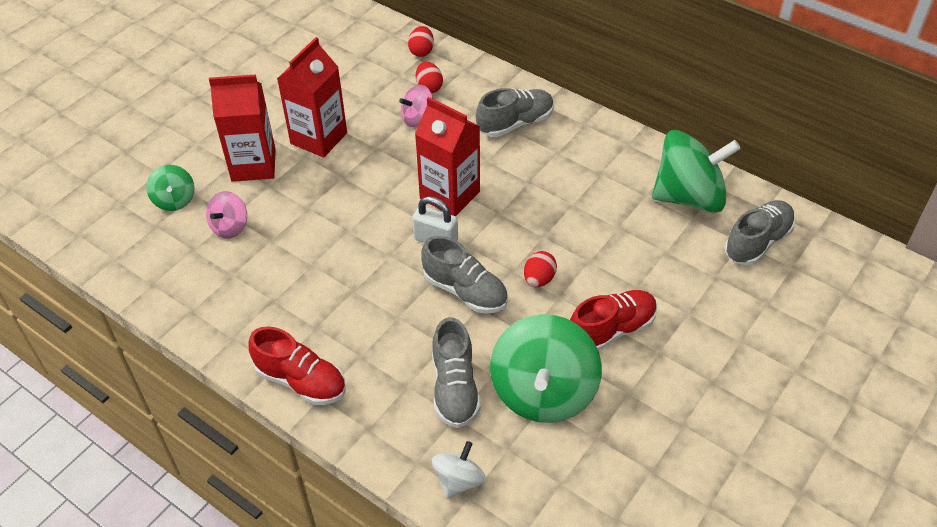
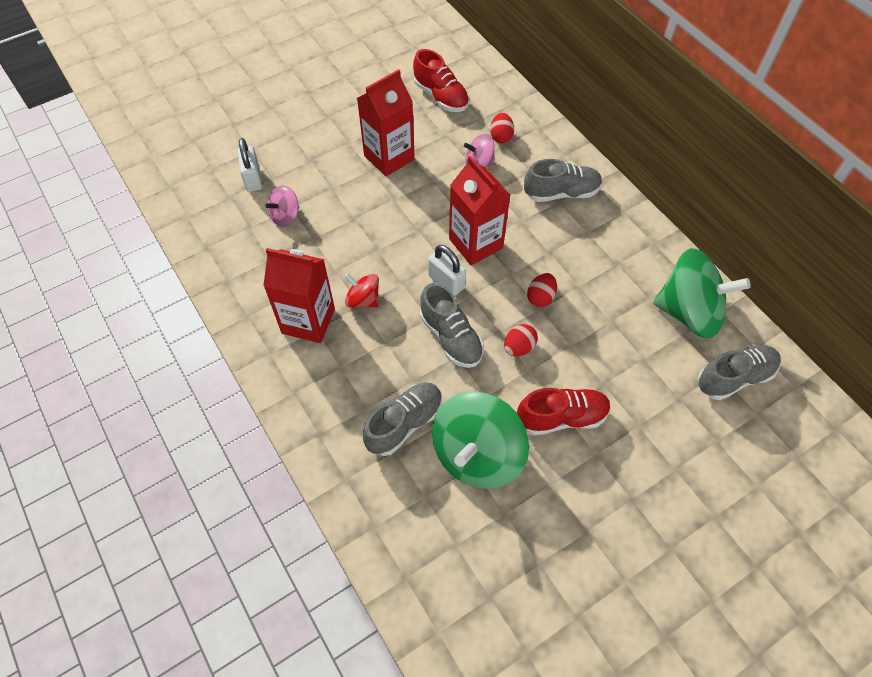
camera: 20 degrees right, 10 degrees up
green spinning top [146,165,195,211] -> white padlock [237,138,262,192]
red carton [209,74,276,182] -> red carton moved to [263,248,335,343]
red shoe [248,326,346,405] -> red shoe moved to [413,49,469,112]
red egg [408,26,434,57] -> red egg moved to [527,273,557,307]
grey shoe [432,317,481,428] -> grey shoe turned 150 degrees counterclockwise [363,383,442,456]
white spinning top [432,441,486,499] -> none
none -> red spinning top [344,273,379,308]

